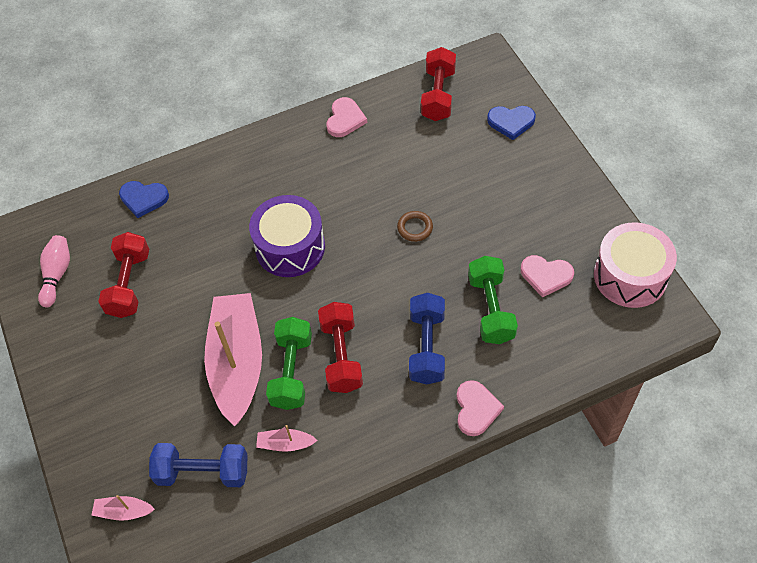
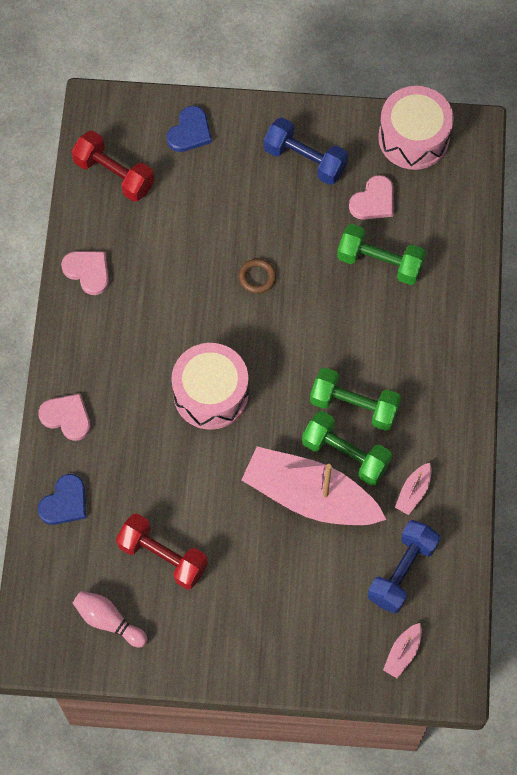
camera: 65 degrees left, 10 degrees up
purple drum [249,195,325,277] -> pink drum [172,343,249,430]
red dumbbell [318,302,363,393] -> green dumbbell [310,368,401,431]
blue dumbbell [409,293,445,385] -> blue dumbbell moved to [264,117,348,185]
pink heart [457,380,504,436] -> pink heart moved to [38,394,91,441]

